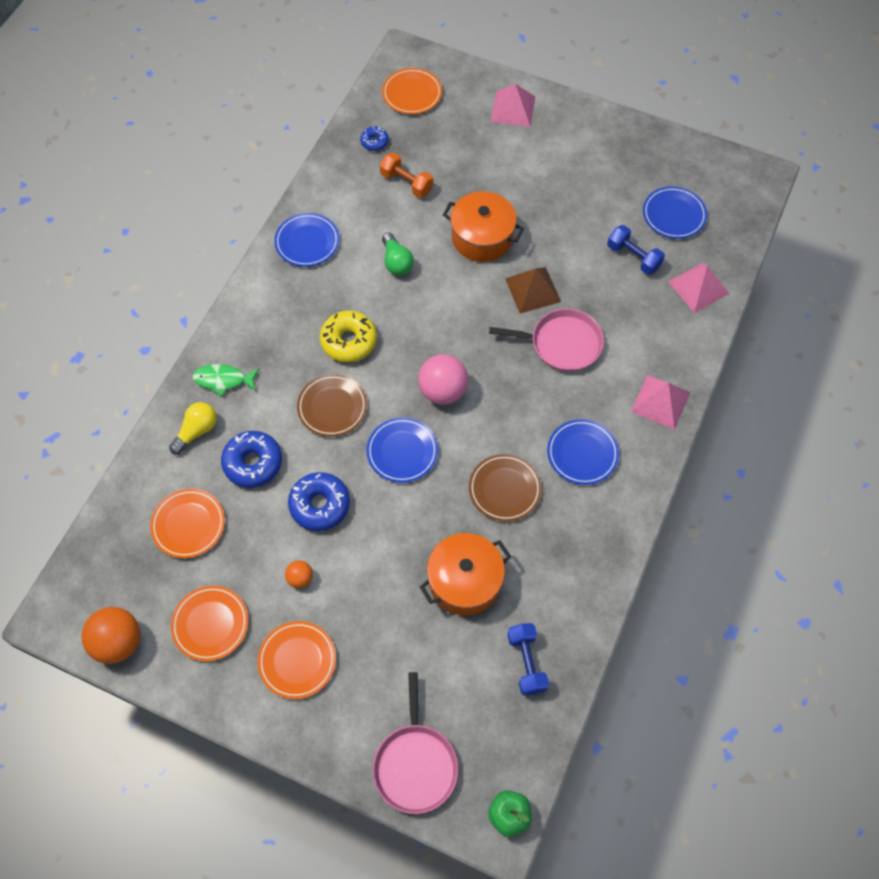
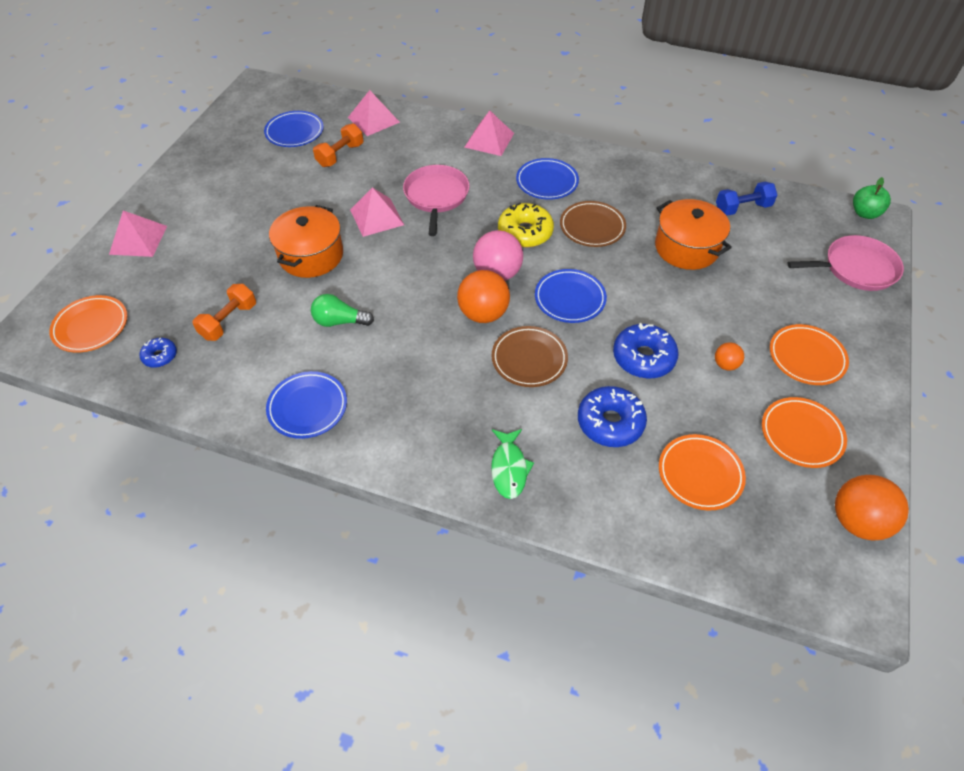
camera: 95 degrees left, 10 degrees down
yellow light bulb [169,402,217,455] -> none
yellow donut [320,310,377,363] -> yellow donut moved to [498,203,554,248]
green light bulb [382,232,414,275] -> green light bulb turned 150 degrees counterclockwise [311,294,374,327]
brown pyramid [505,267,561,314] -> pink pyramid [350,187,404,237]
blue dumbbell [607,225,665,275] -> orange dumbbell [313,124,363,167]
none -> orange ball [457,270,510,323]

